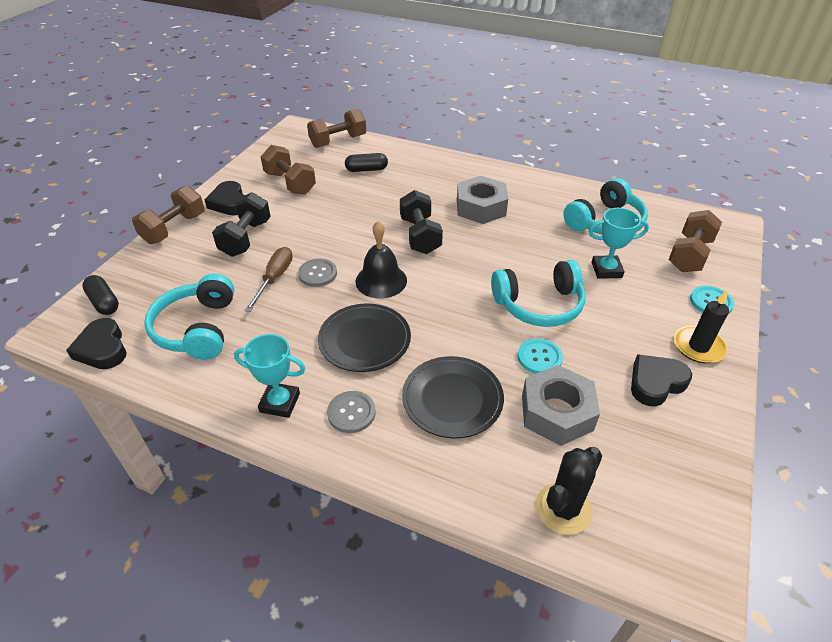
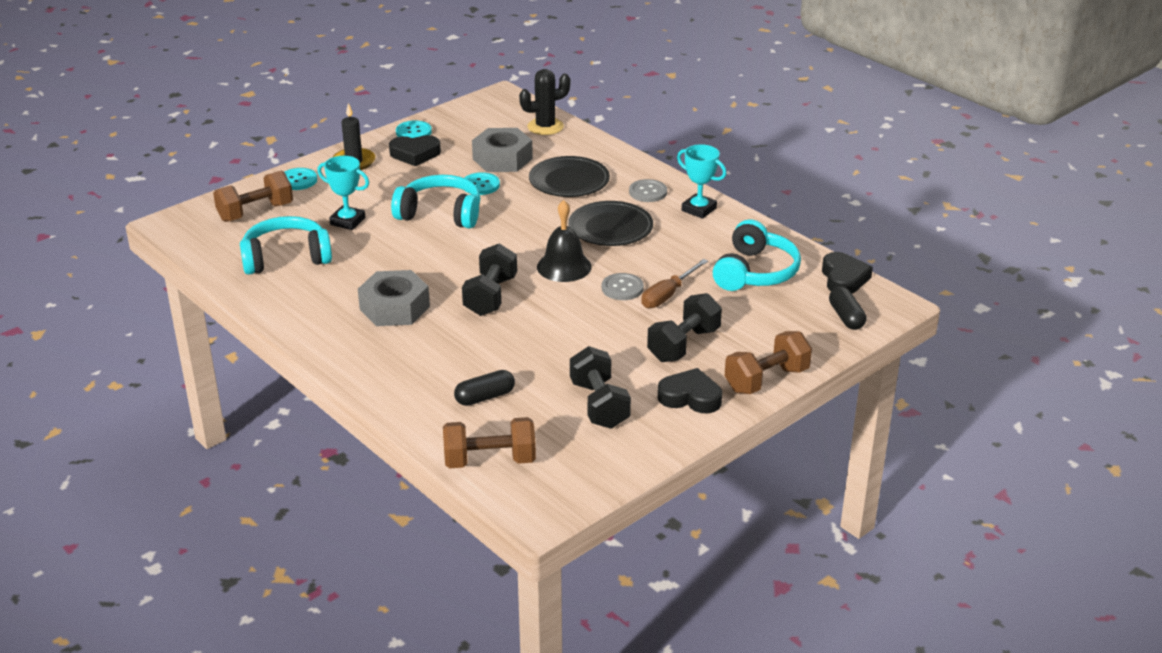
camera: 155 degrees left, 10 degrees down
black heart [204,181,245,215] -> black heart turned 75 degrees counterclockwise [658,368,722,413]
brown dumbbell [261,145,316,195] -> black dumbbell [570,346,631,429]
black capsule [345,153,388,172] -> black capsule turned 45 degrees counterclockwise [454,370,515,406]
none -> turquoise button [396,120,432,138]

